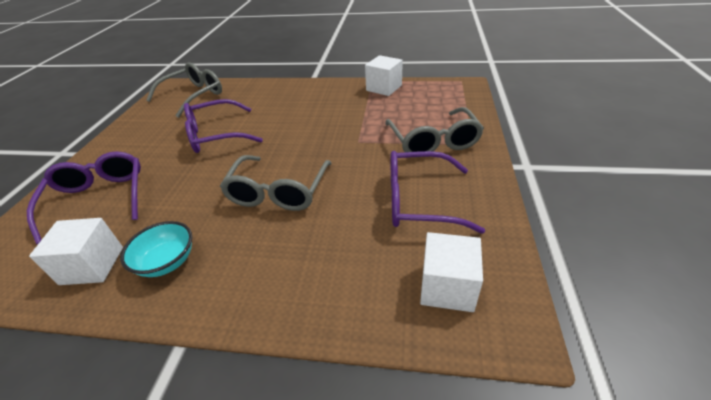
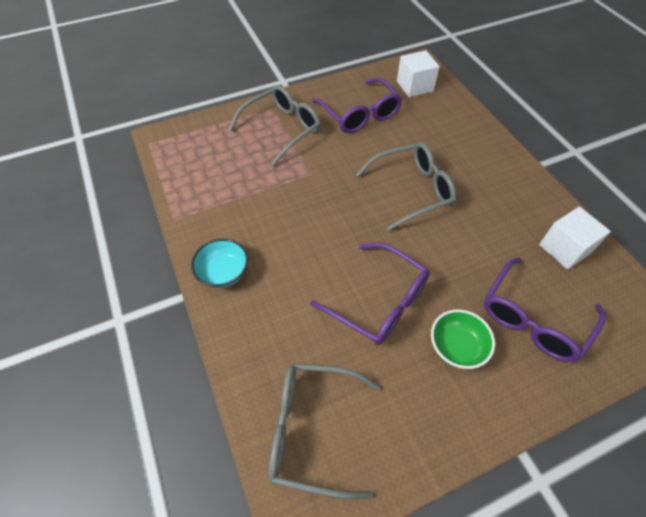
camera: 125 degrees left, 15 degrees up
turquoise bowl [120,221,192,277] -> turquoise bowl moved to [191,238,249,288]
white cube [365,55,403,96] -> none
none -> green bowl [431,309,495,369]

